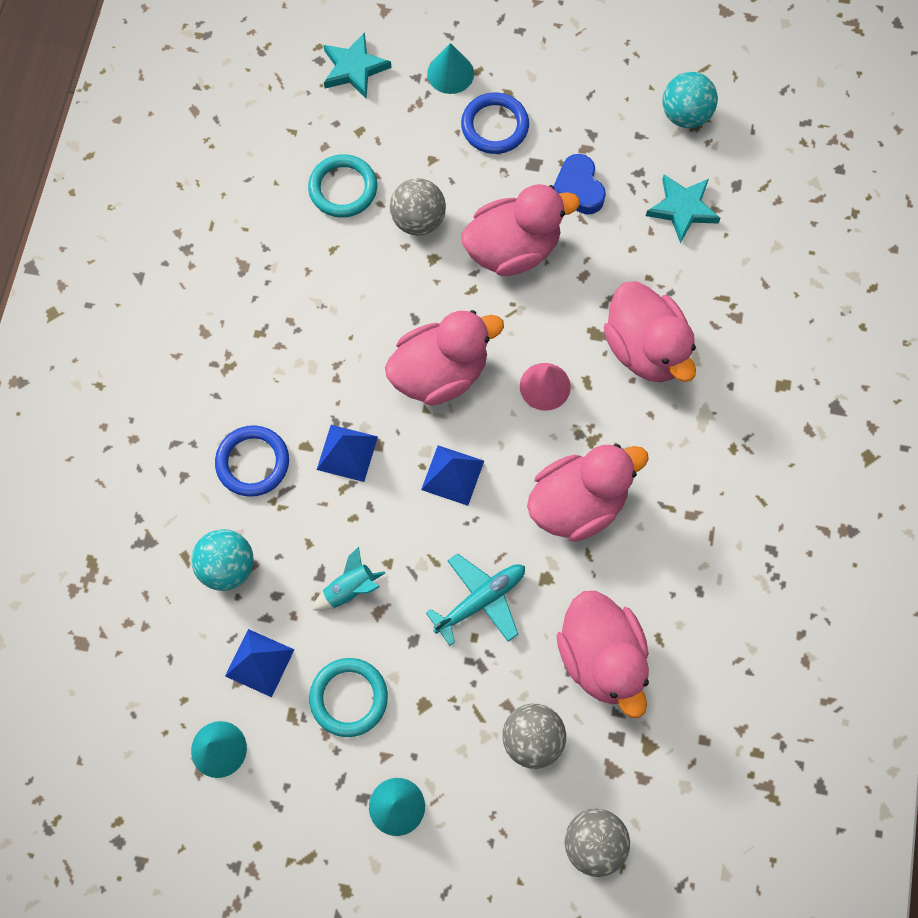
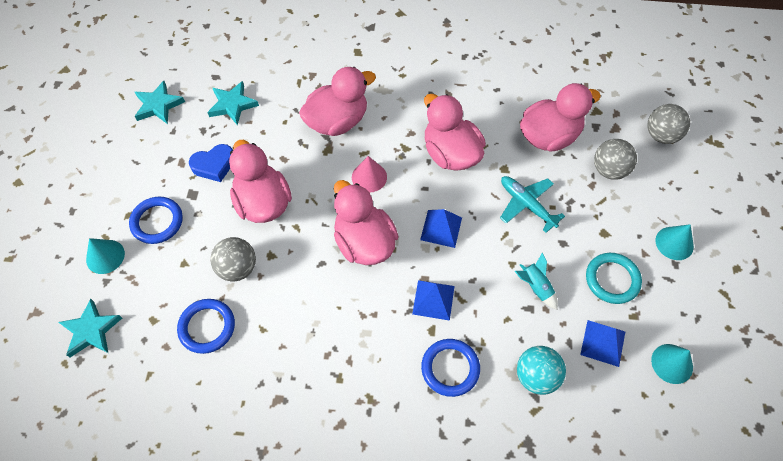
camera: 95 degrees left, 10 degrees down
turquoise ring [308,154,377,218] -> blue ring [177,299,235,354]
turquoise ball [662,72,718,128] -> turquoise star [135,81,185,124]

